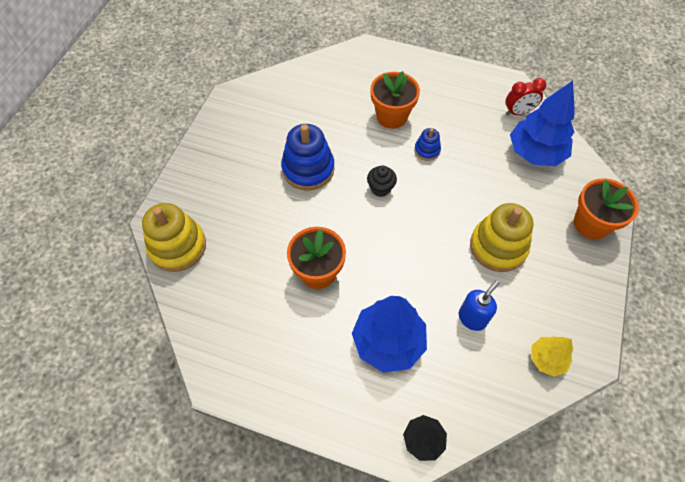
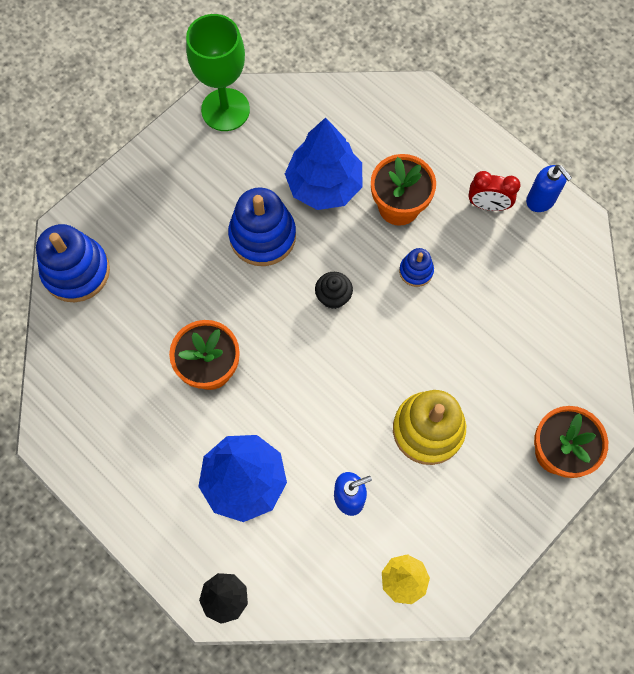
camera: 25 degrees right, 10 degrees up
yellow stacking toy [142,203,206,272] -> blue stacking toy [36,224,110,302]
red clock [506,78,546,116] -> red clock moved to [468,171,520,211]
blue tree [510,81,575,166] -> blue tree moved to [285,117,362,210]
none -> green goblet [186,14,250,131]
none -> blue soap dispenser [526,165,572,212]

